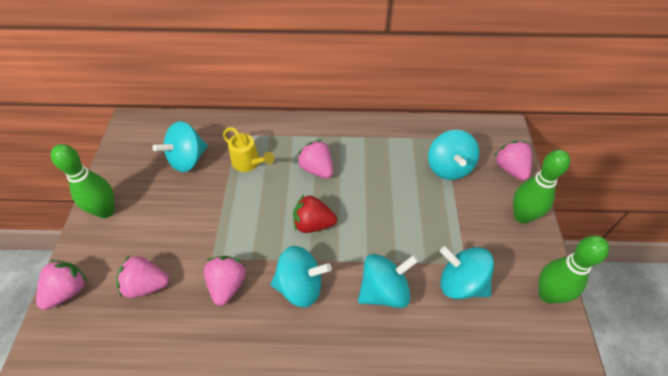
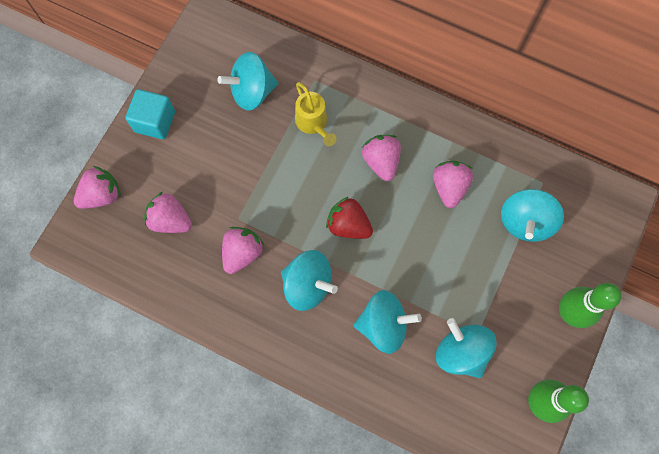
camera: 25 degrees right, 20 degrees up
green bowling pin [51,144,115,218] -> turquoise cube [125,89,175,140]
pink strawberry [494,141,532,181] -> pink strawberry moved to [433,161,473,208]

